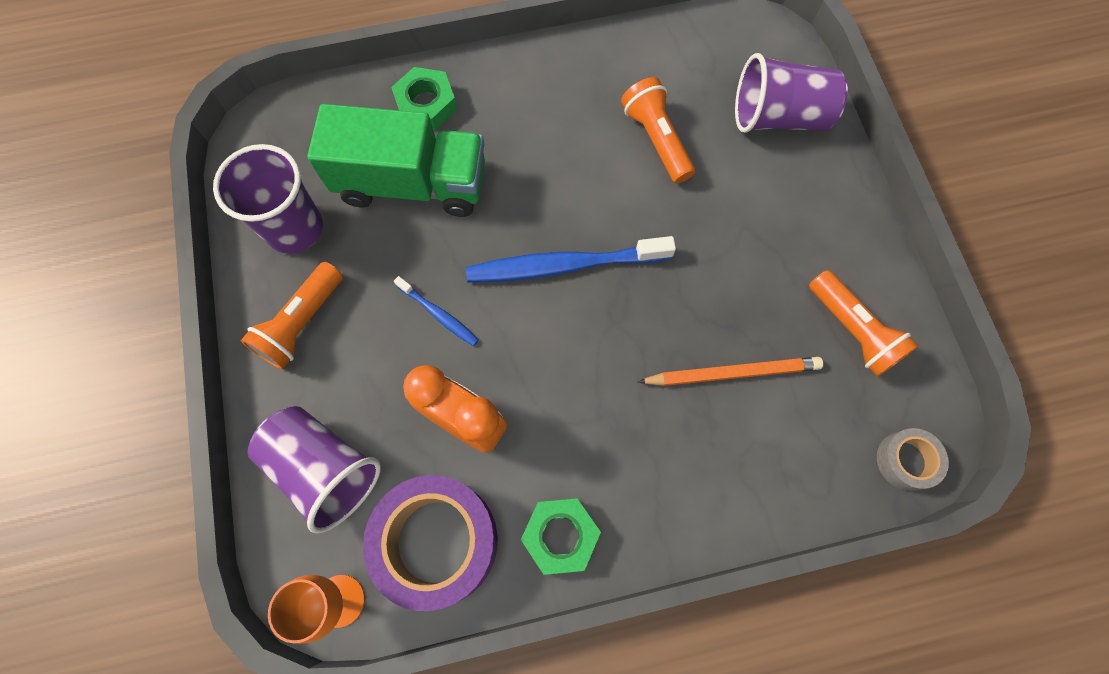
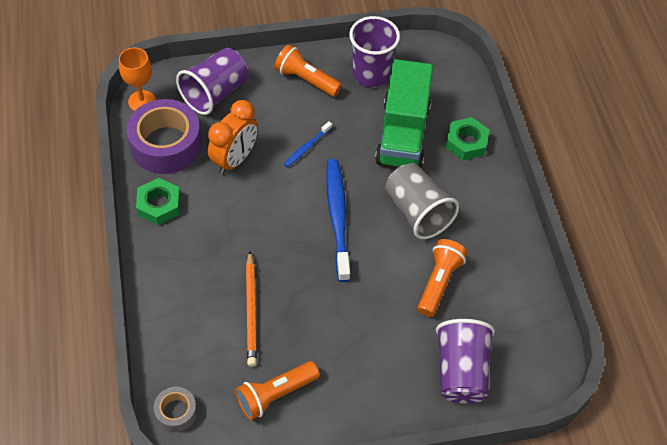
camera: 90 degrees right, 15 degrees down
orange flashlight [621,77,695,183] -> orange flashlight turned 45 degrees counterclockwise [417,239,467,317]
none -> grey cup [385,163,459,239]

